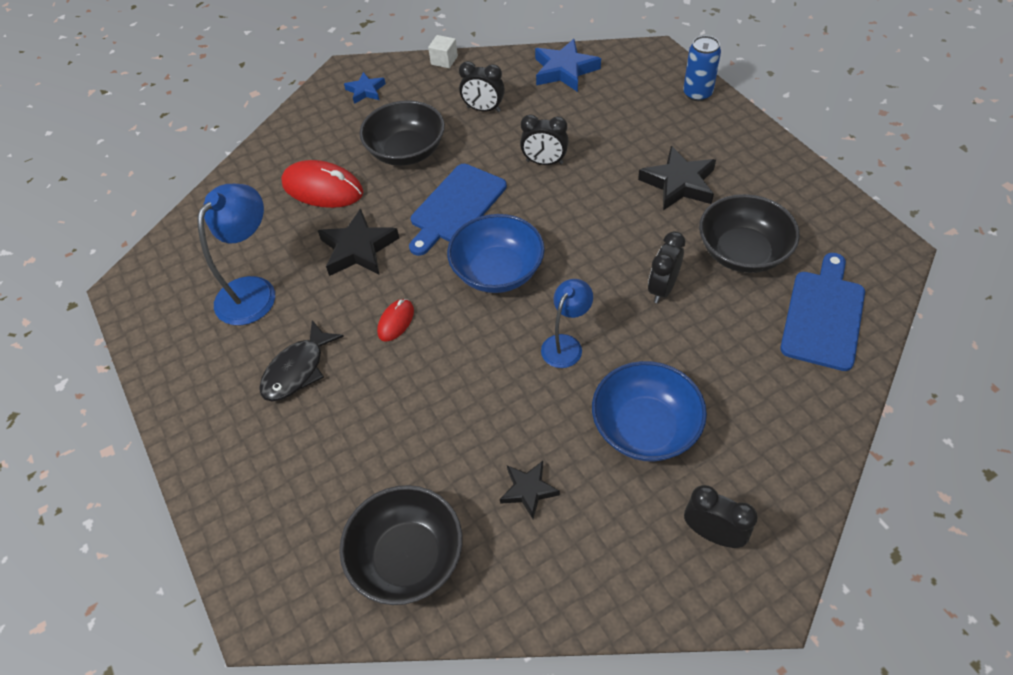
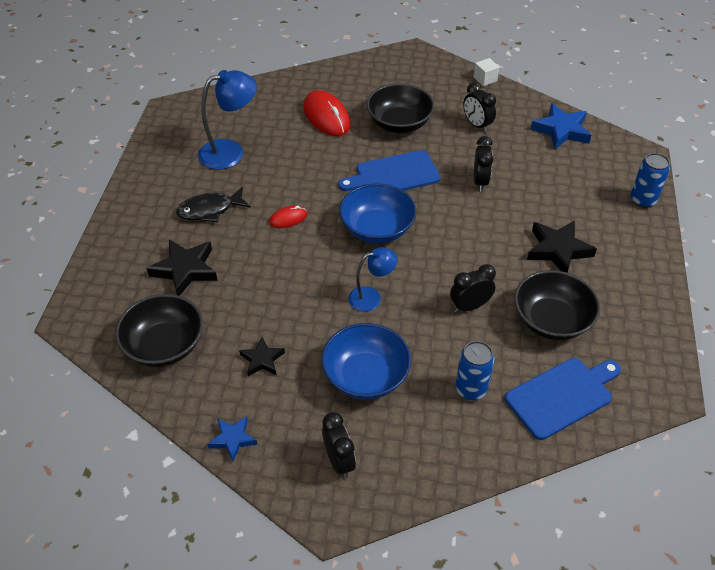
camera: 35 degrees right, 5 degrees down
black star [317,208,399,276] -> black star moved to [147,239,218,296]
blue star [344,72,386,104] -> blue star moved to [207,416,257,461]
black clock [520,114,569,165] -> black clock turned 135 degrees counterclockwise [474,136,493,191]
none -> blue can [455,341,494,400]

